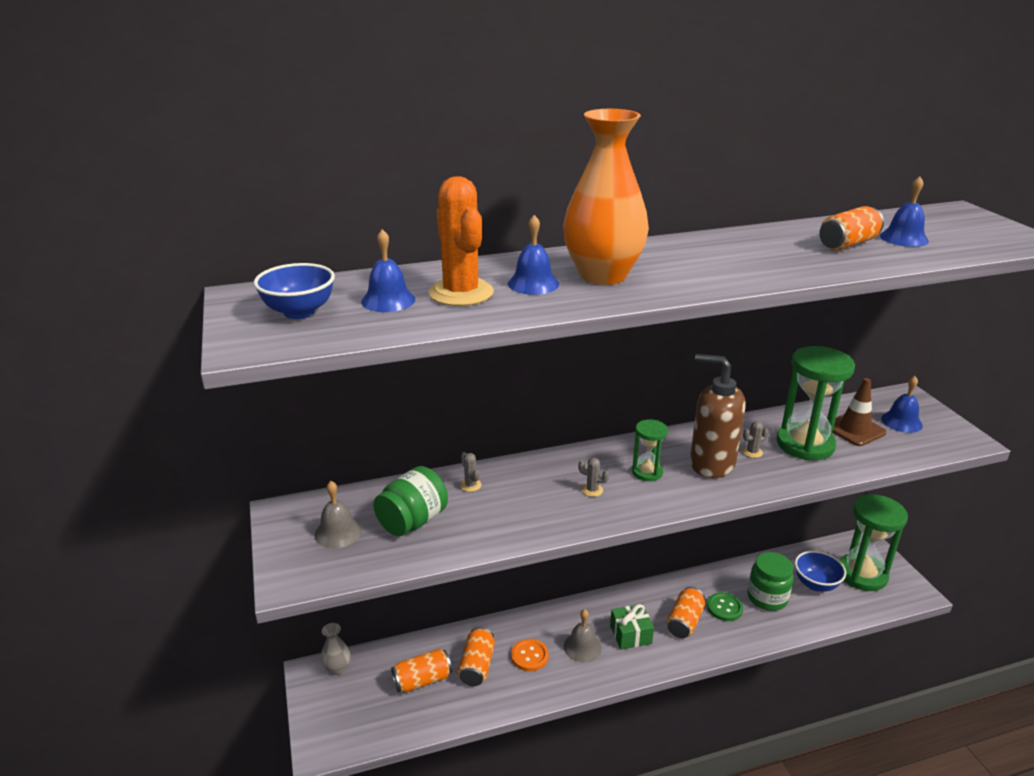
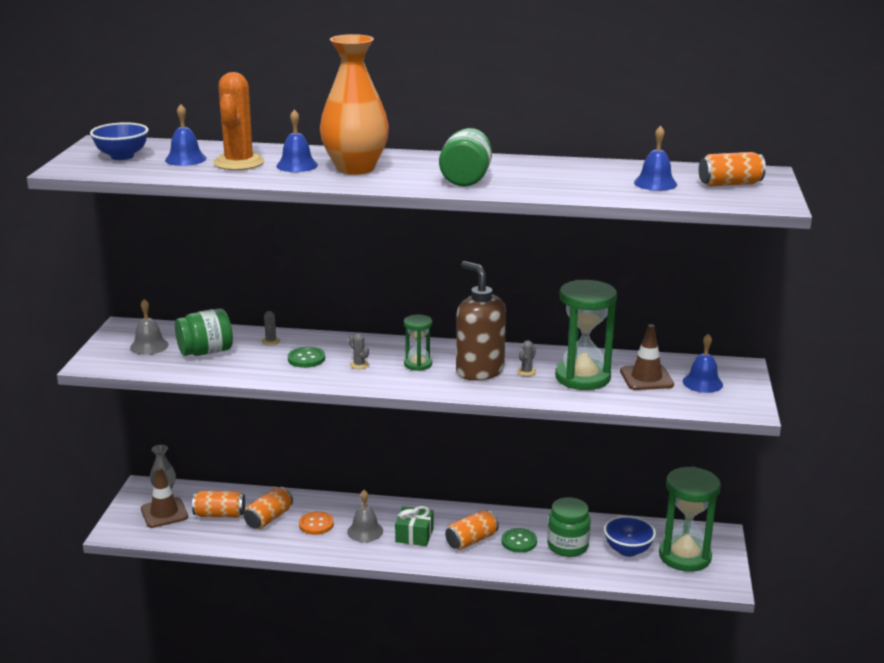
camera: 25 degrees right, 5 degrees down
grey cactus [742,421,769,458] -> grey cactus turned 60 degrees counterclockwise [517,340,536,376]
orange can [819,206,884,251] -> orange can moved to [699,152,766,187]
none -> brown traffic cone [141,467,188,528]
none -> green button [288,347,325,368]
none -> green jar [439,128,492,186]

